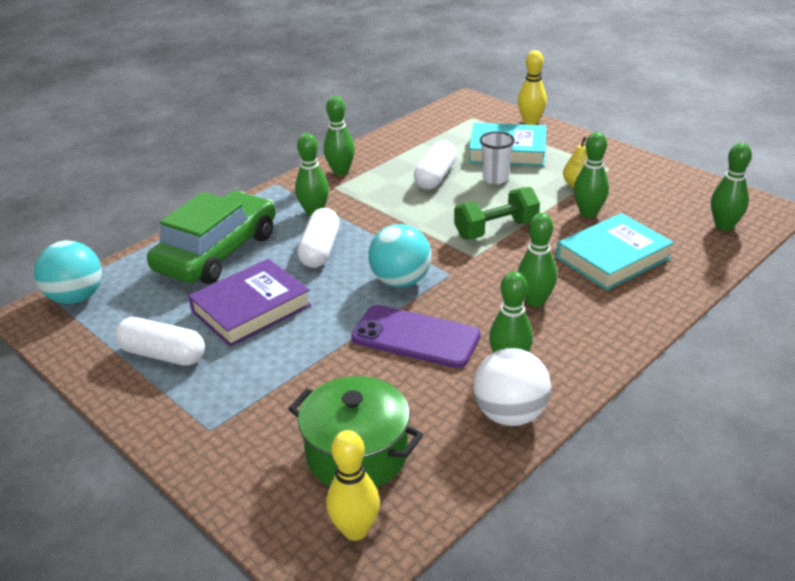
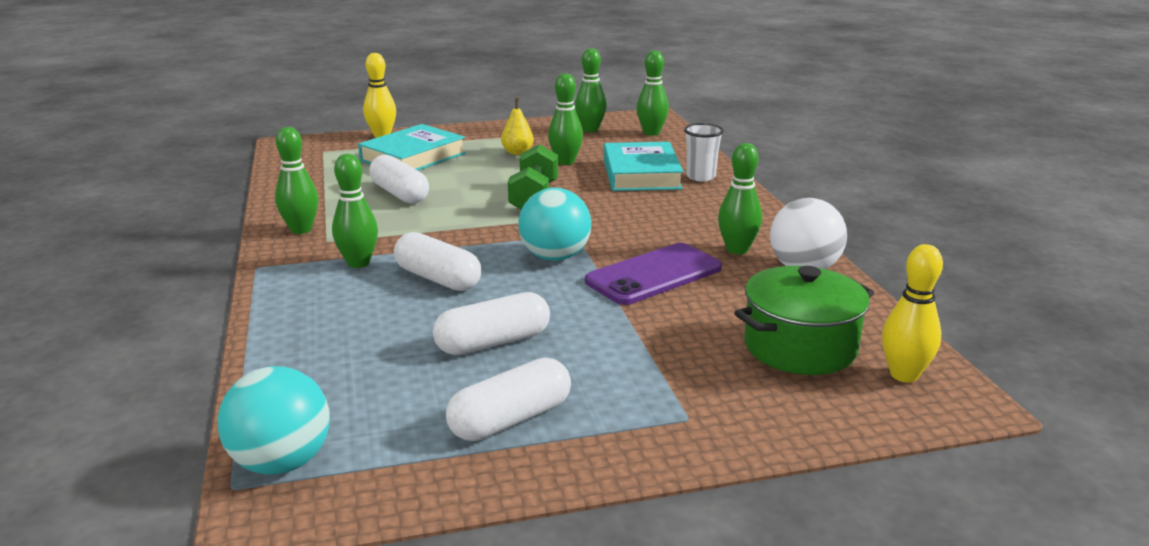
camera: 60 degrees left, 10 degrees down
green car [147,191,276,284] -> none
purple book [188,259,311,347] -> white capsule [433,292,550,355]
white cup [480,131,515,184] -> white cup moved to [684,123,724,182]
green bowling pin [518,213,557,307] -> green bowling pin moved to [575,48,607,133]

